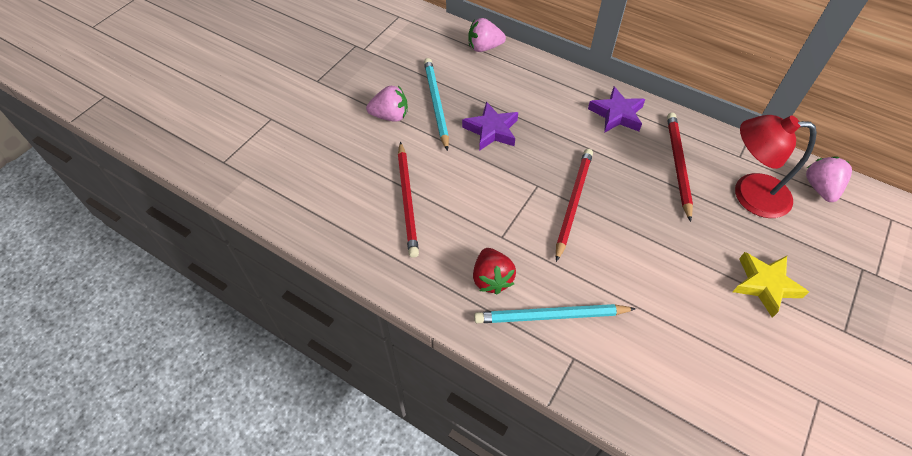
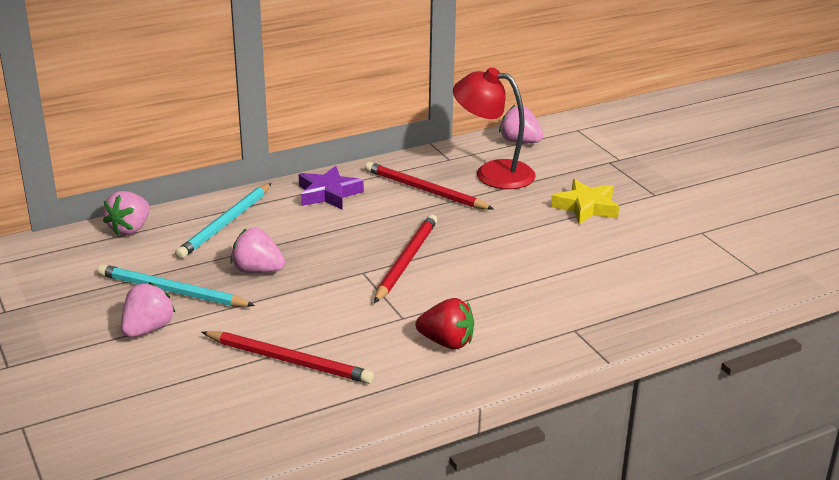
camera: 60 degrees left, 25 degrees down
purple star [462,102,518,151] -> pink strawberry [230,228,285,273]
turquoise pencil [474,304,636,323] -> turquoise pencil moved to [175,183,272,259]
red pencil [556,149,593,262] -> red pencil turned 60 degrees clockwise [374,215,437,303]
red lamp [735,115,817,218] -> red lamp turned 75 degrees clockwise [453,67,536,189]

